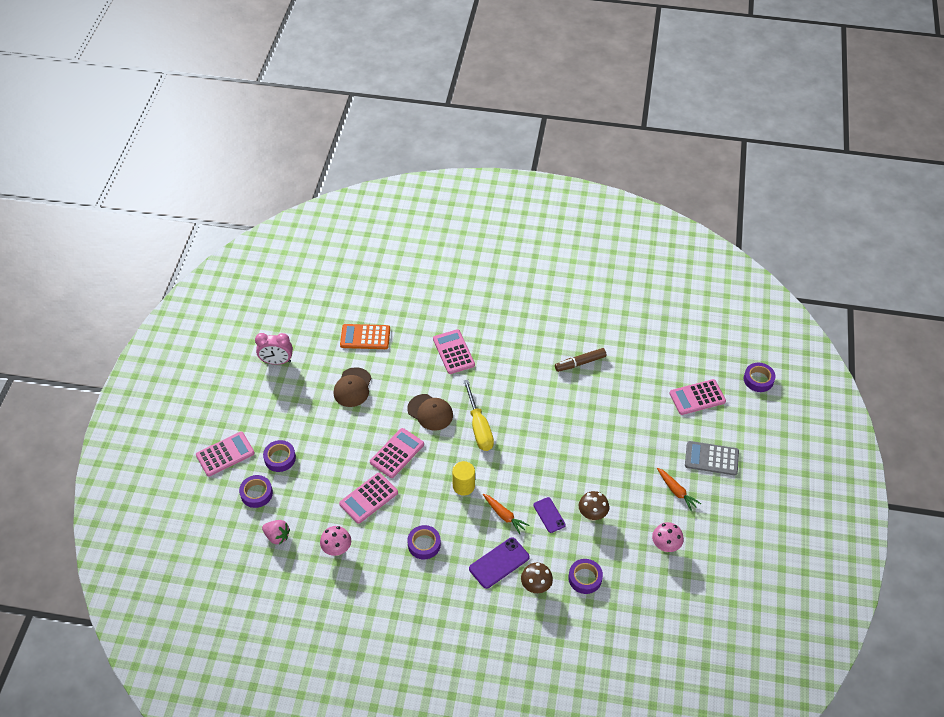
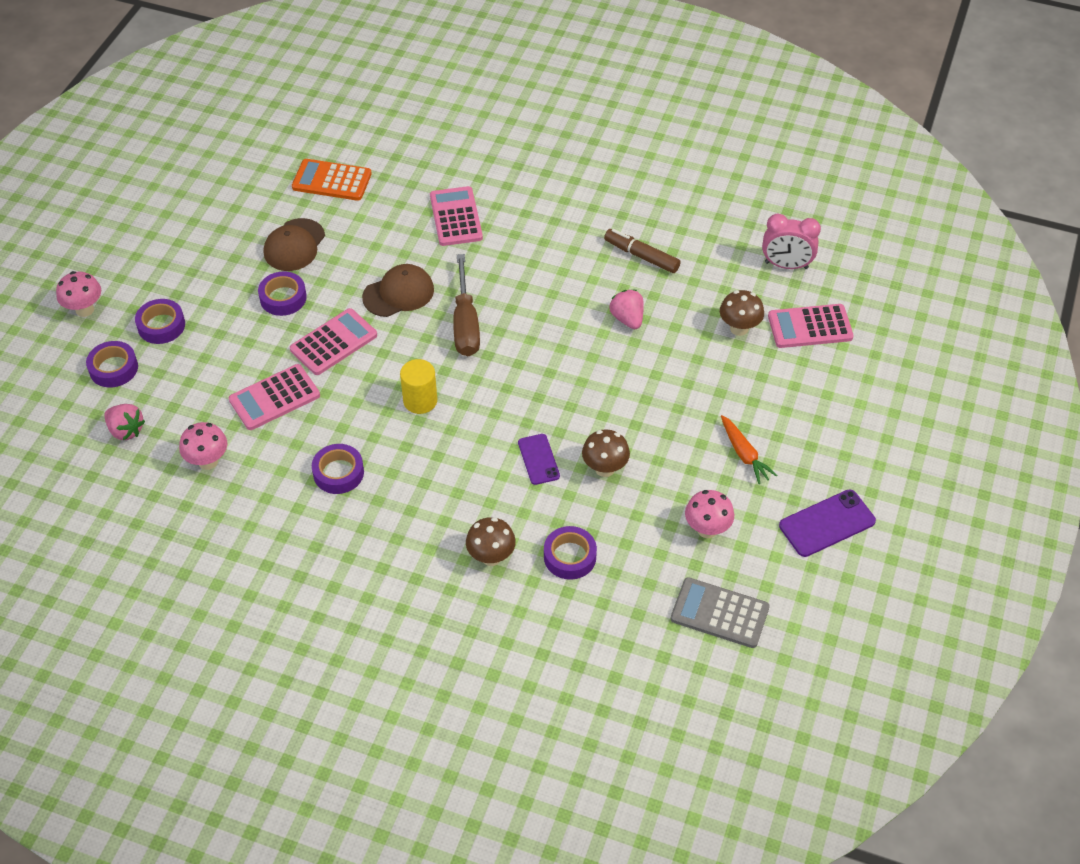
camera: 10 degrees right, 0 degrees up
pink calculator [196,432,255,477] -> pink mushroom [56,271,101,317]
pink clock [255,333,293,365] -> pink clock moved to [762,214,821,269]
brown cap [407,394,453,431] -> brown cap turned 75 degrees counterclockwise [362,264,434,317]
yellow screwdriver [463,380,494,451] -> brown screwdriver [453,254,480,356]
purple phone [469,537,530,589] -> purple phone moved to [779,490,876,557]
orange carrot [483,494,529,534] -> none
brown marker [555,348,606,372] -> brown marker turned 45 degrees clockwise [604,229,681,273]
grey calculator [685,441,739,475] -> grey calculator moved to [671,577,770,648]
purple tape [744,363,776,392] -> purple tape moved to [258,271,307,316]
none -> pink strawberry [609,290,644,329]
none -> brown mushroom [720,290,764,336]

